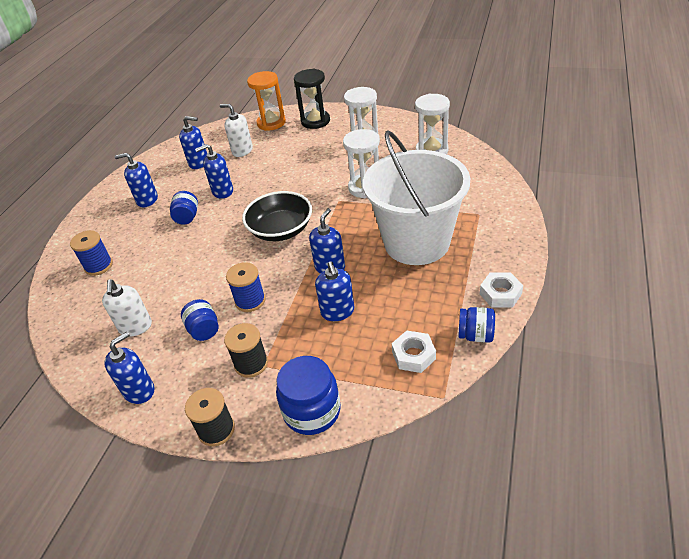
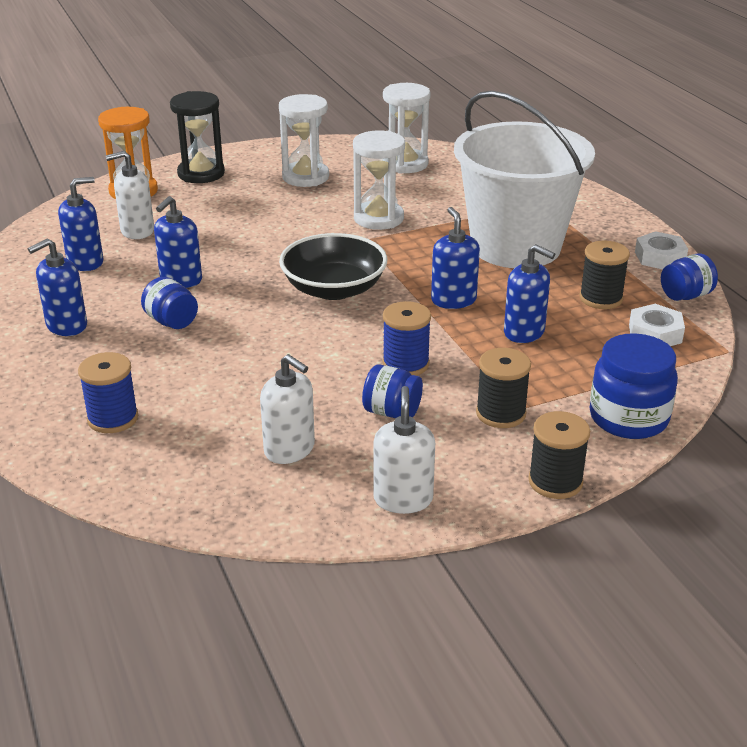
camera: 45 degrees left, 10 degrees down
blue soap dispenser [104,332,154,404] -> white soap dispenser [373,386,435,514]
none -> black spool [579,241,630,309]

